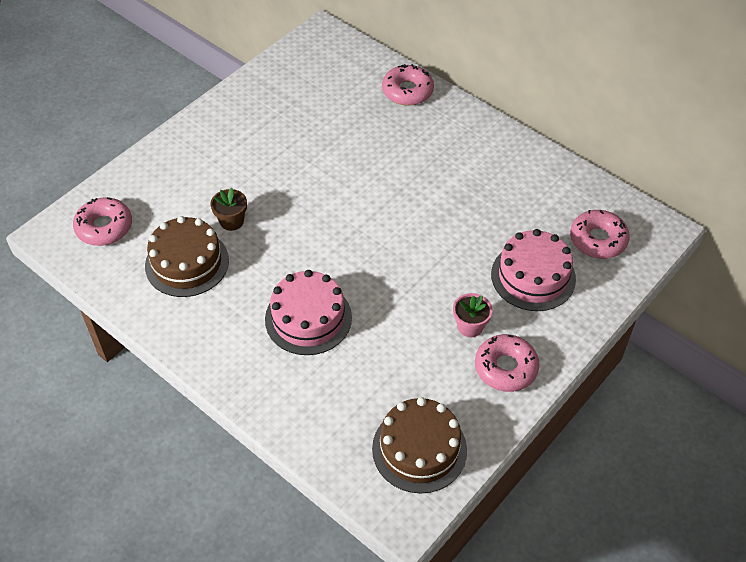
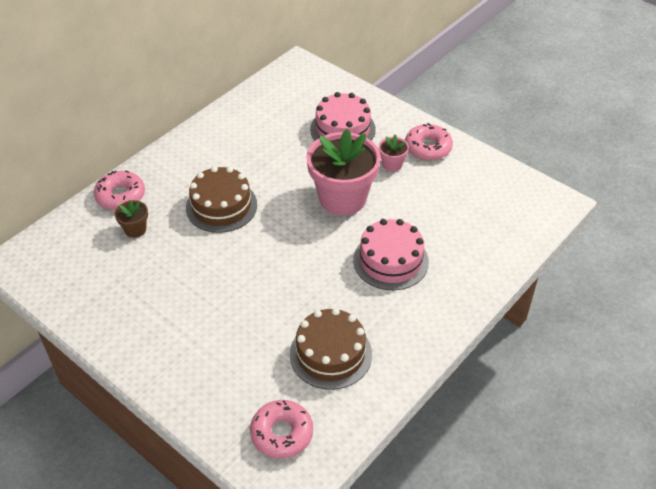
camera: 90 degrees left, 5 degrees down
brown flower pot [211,188,247,231] -> brown flower pot moved to [115,200,148,238]
brown cake [372,397,467,494] -> brown cake moved to [186,166,257,233]
pink donut [570,210,630,259] -> none
none -> pink flower pot [306,129,381,216]

